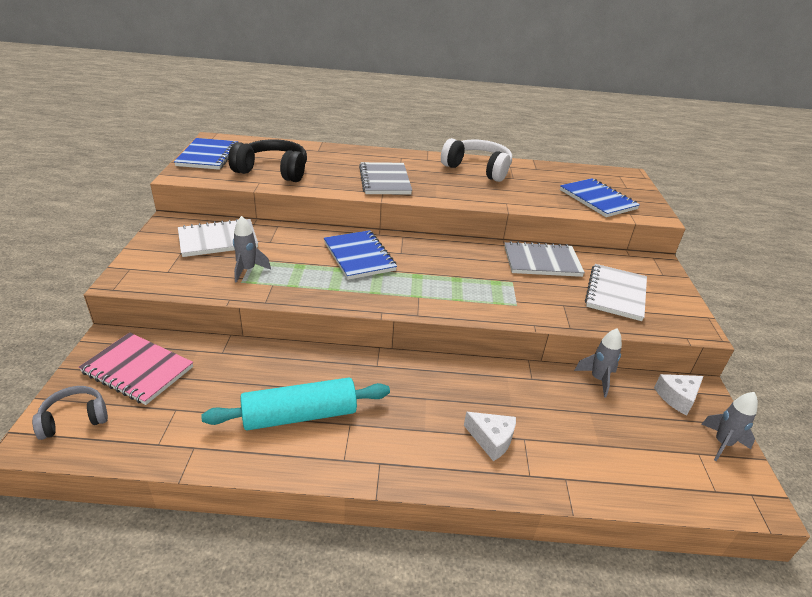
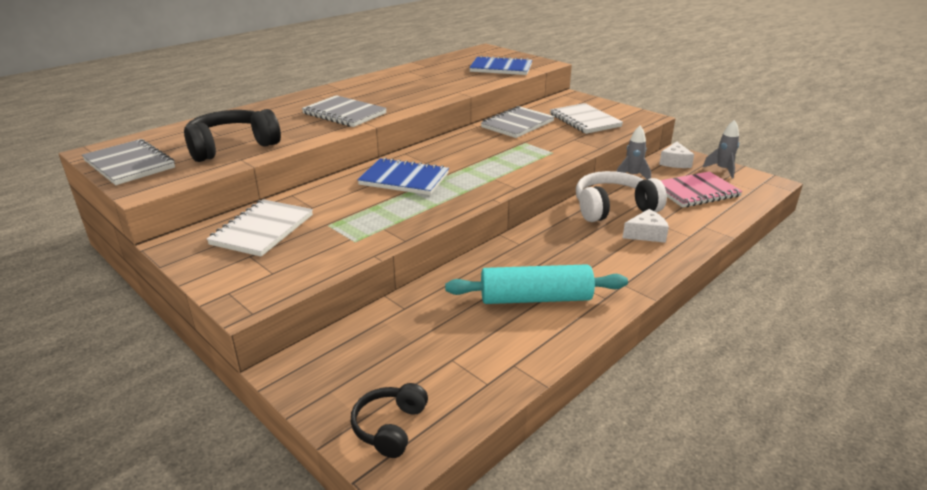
camera: 45 degrees left, 5 degrees down
grey headphones [32,386,108,440] -> black headphones [351,383,428,458]
pink notebook [79,333,193,405] -> pink notebook moved to [660,171,743,208]
blue notebook [174,138,238,170] -> grey notebook [82,139,175,185]
turquoise rolling pin [201,378,390,431] -> turquoise rolling pin turned 60 degrees clockwise [445,264,628,304]
grey rocket [233,216,271,283] -> none
white headphones [441,138,512,182] -> white headphones moved to [576,171,667,222]

